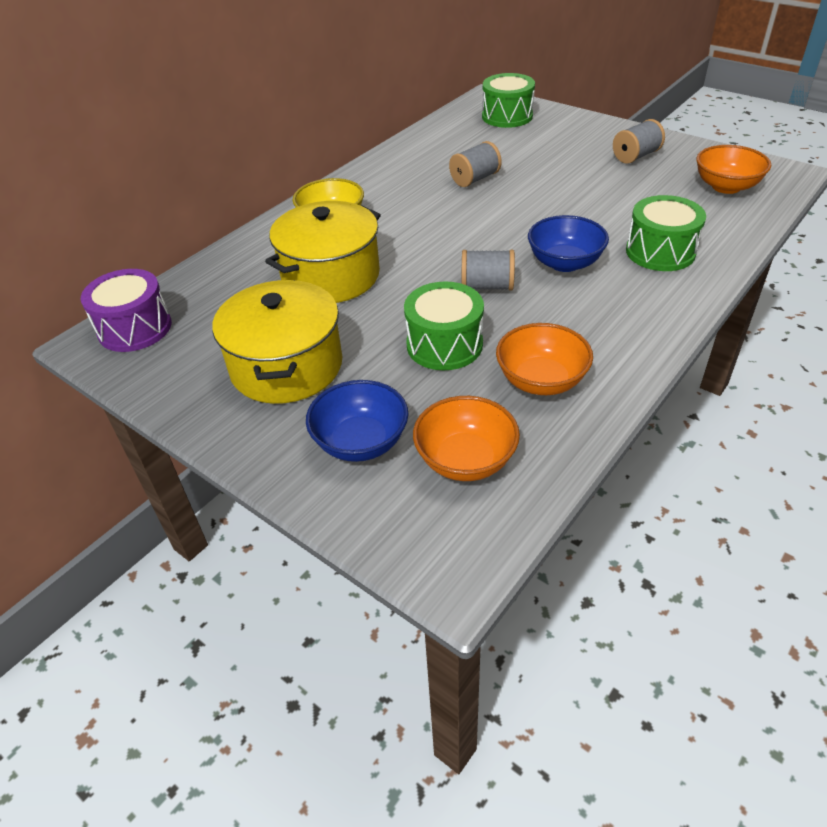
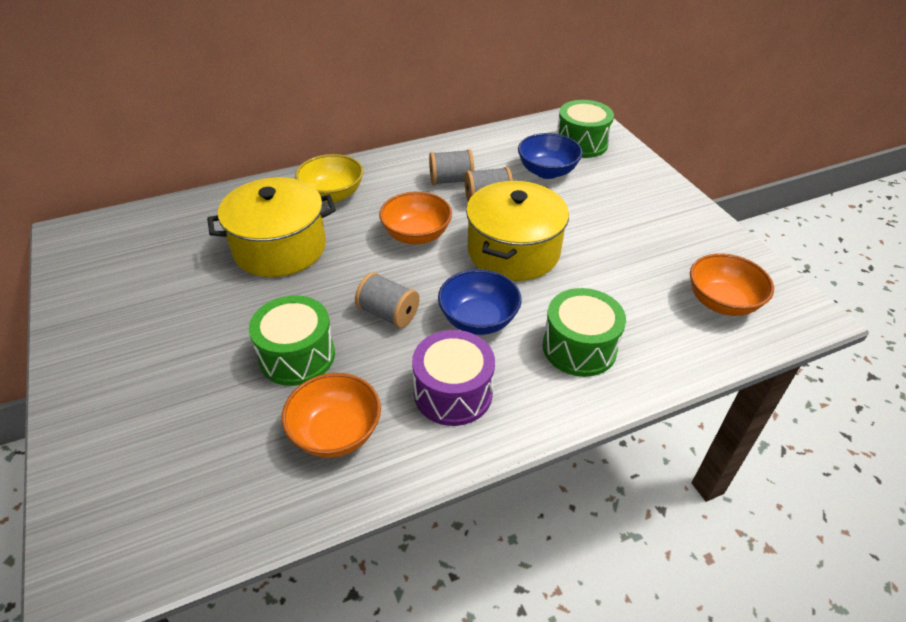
camera: 25 degrees right, 0 degrees up
purple drum [81,269,172,352] -> purple drum moved to [412,330,495,426]
yellow pot [212,280,342,404] -> yellow pot moved to [466,181,569,281]
blue bowl [306,380,409,462] -> blue bowl moved to [518,133,583,179]
orange bowl [413,396,520,481] -> orange bowl moved to [379,191,452,245]
grey spool [613,119,665,164] -> grey spool moved to [429,149,474,185]

